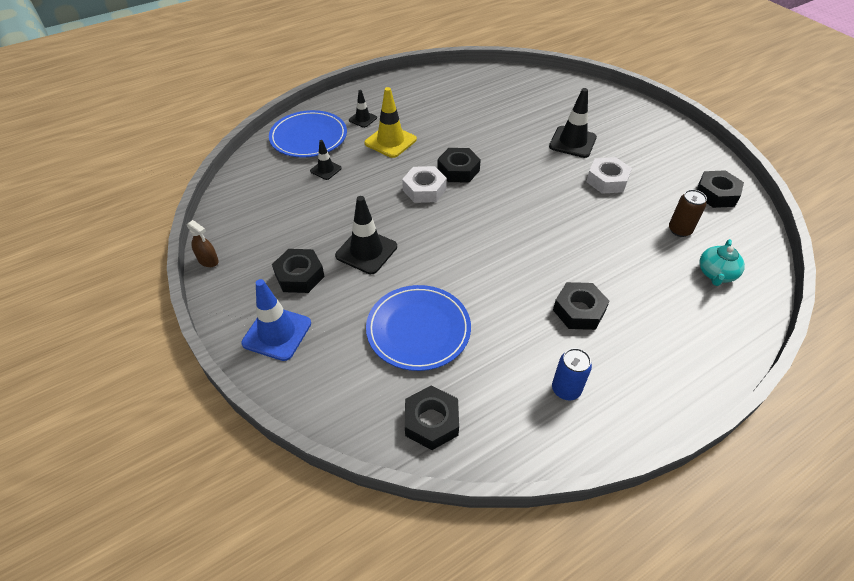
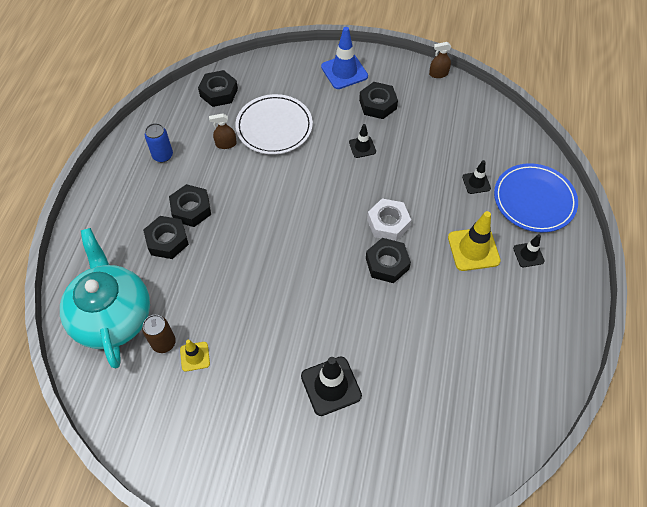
camera: 135 degrees right, 10 degrees up
black traffic cone [335,196,397,274] -> black traffic cone [349,124,376,158], size x0.57
blue plate [366,285,471,371] -> white plate [235,94,313,155]
white nut [586,157,632,194] -> none
black nut [697,170,744,208] -> black nut moved to [143,216,189,259]
turquoise teapot [699,239,745,286] -> turquoise teapot [60,228,150,369], size x2.18
none -> yellow traffic cone [180,340,210,372]
none -> brown spray bottle [209,114,237,149]

